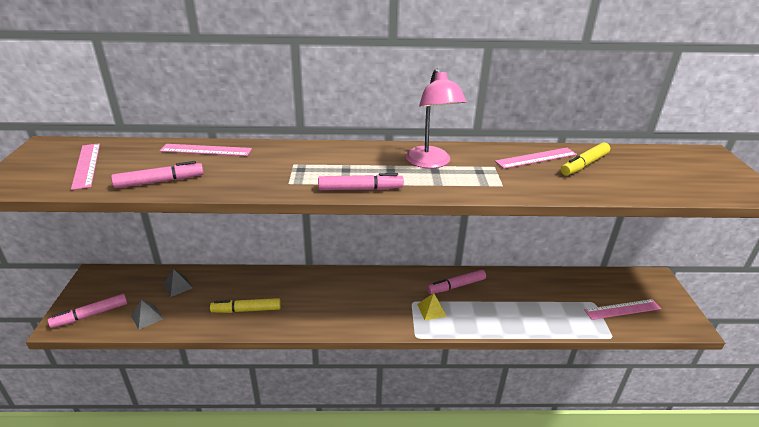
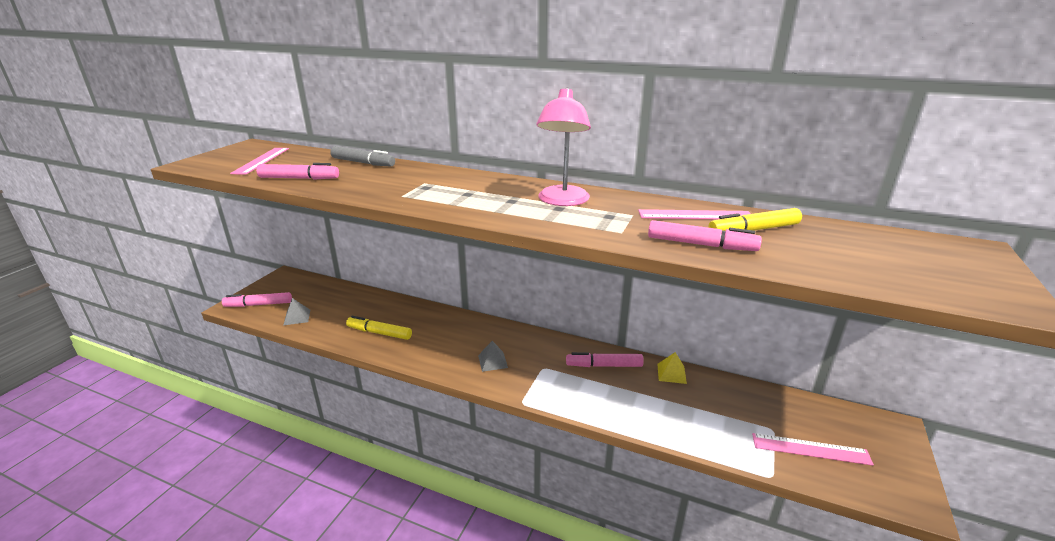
camera: 25 degrees right, 5 degrees down
pink ruler [160,144,252,156] -> grey marker [330,146,395,167]
grey pyramid [163,269,193,297] -> grey pyramid moved to [478,341,508,372]
pink marker [318,173,404,190] -> pink marker moved to [648,220,762,251]
yellow pyramid [417,293,447,320] -> yellow pyramid moved to [657,352,687,384]

